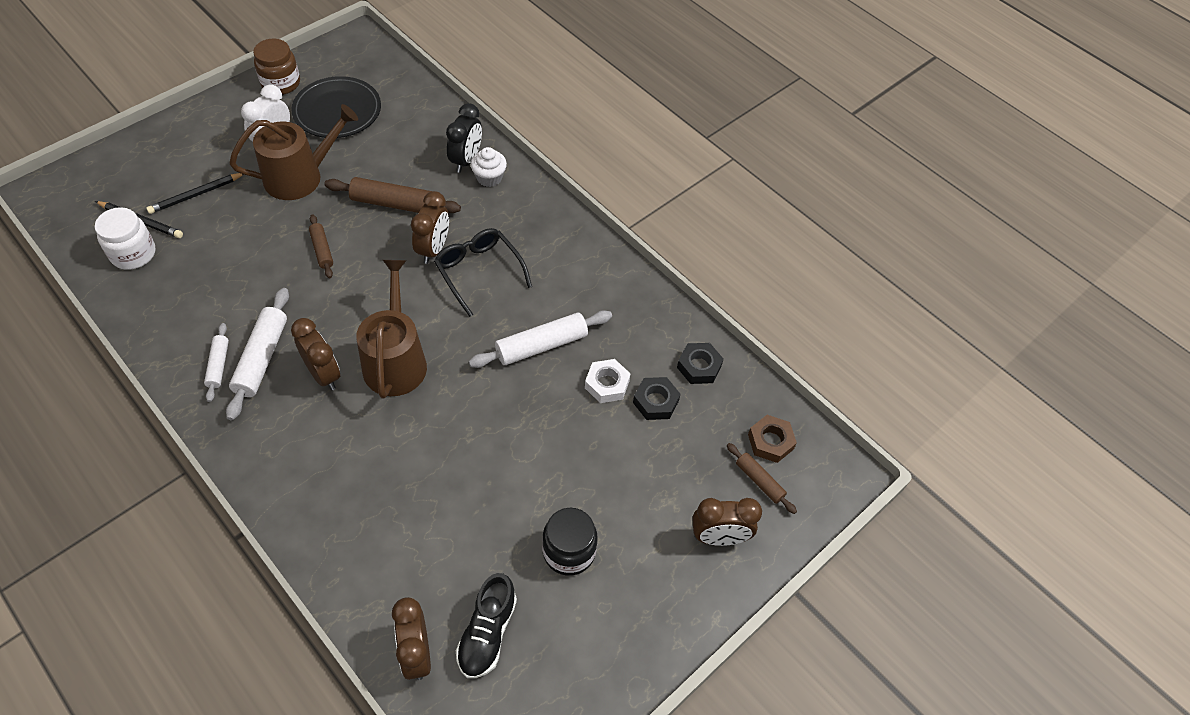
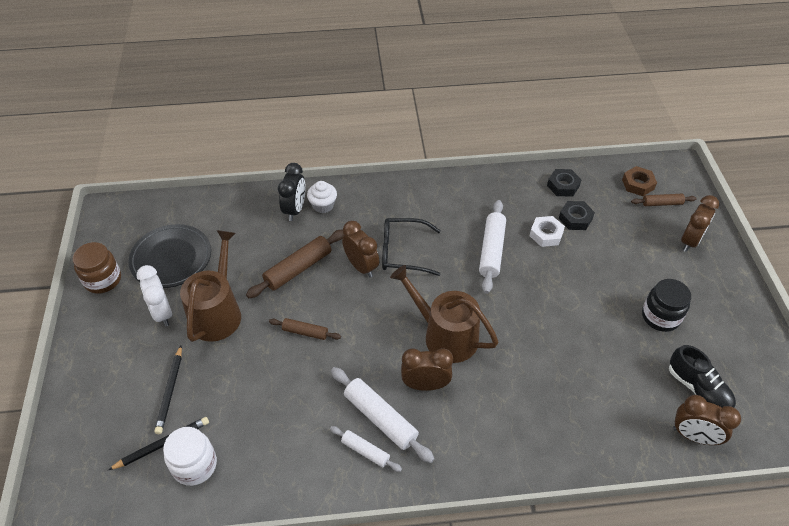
camera: 50 degrees left, 5 degrees down
black clock [446,103,482,173] -> black clock turned 45 degrees clockwise [278,163,306,221]

